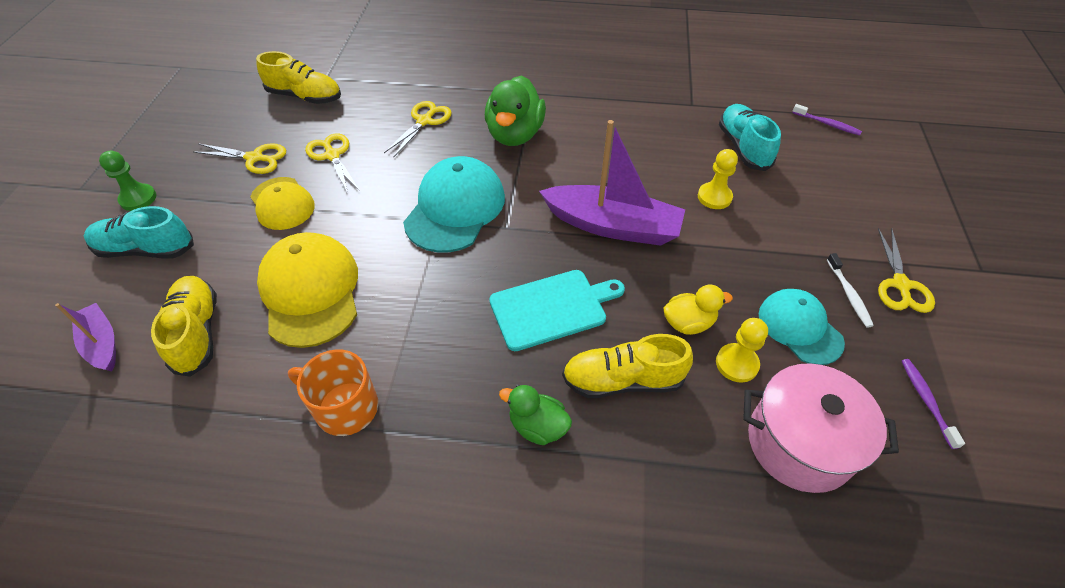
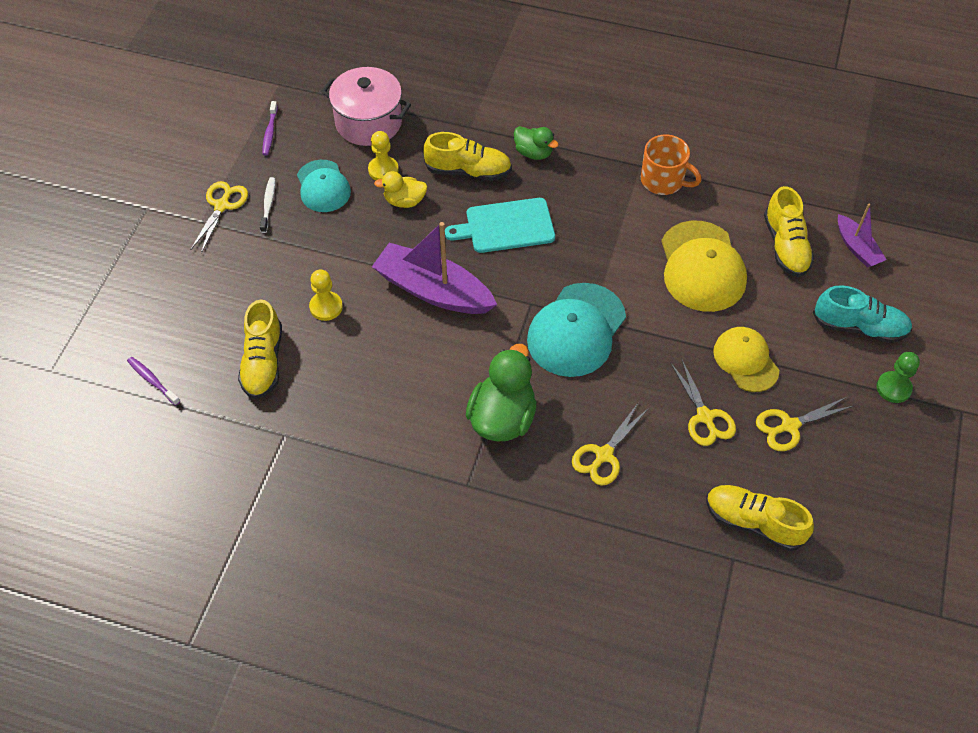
camera: 170 degrees left, 5 degrees up
yellow scissors [193,143,286,174] -> yellow scissors turned 45 degrees counterclockwise [756,397,853,451]
turquoise shoe [719,104,781,171] -> yellow shoe [238,300,282,399]

